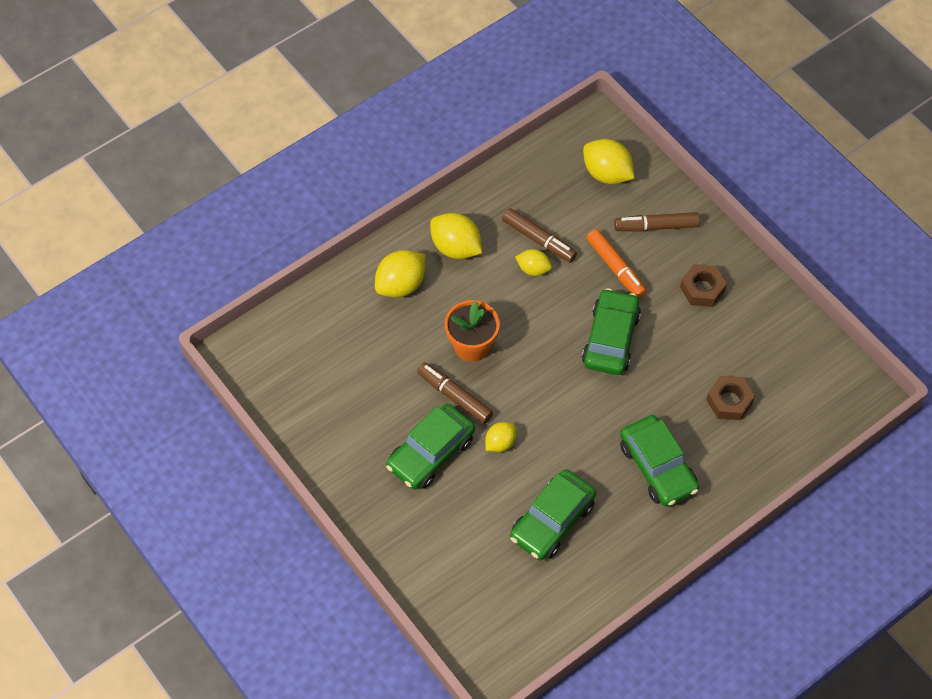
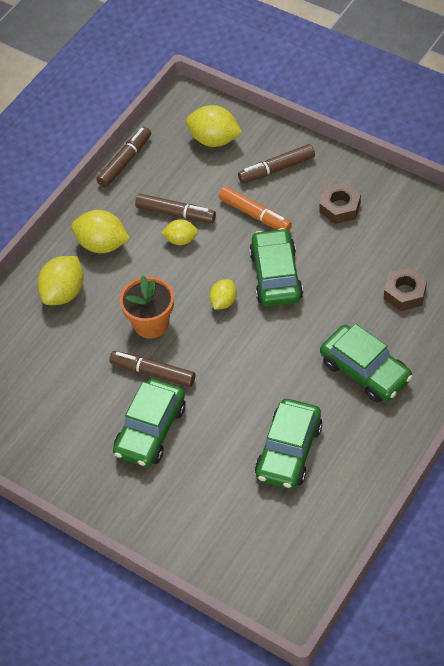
camera: 15 degrees left, 5 degrees down
yellow lemon [485,422,516,452] -> yellow lemon moved to [209,279,237,310]
none -> brown marker [96,127,151,188]

